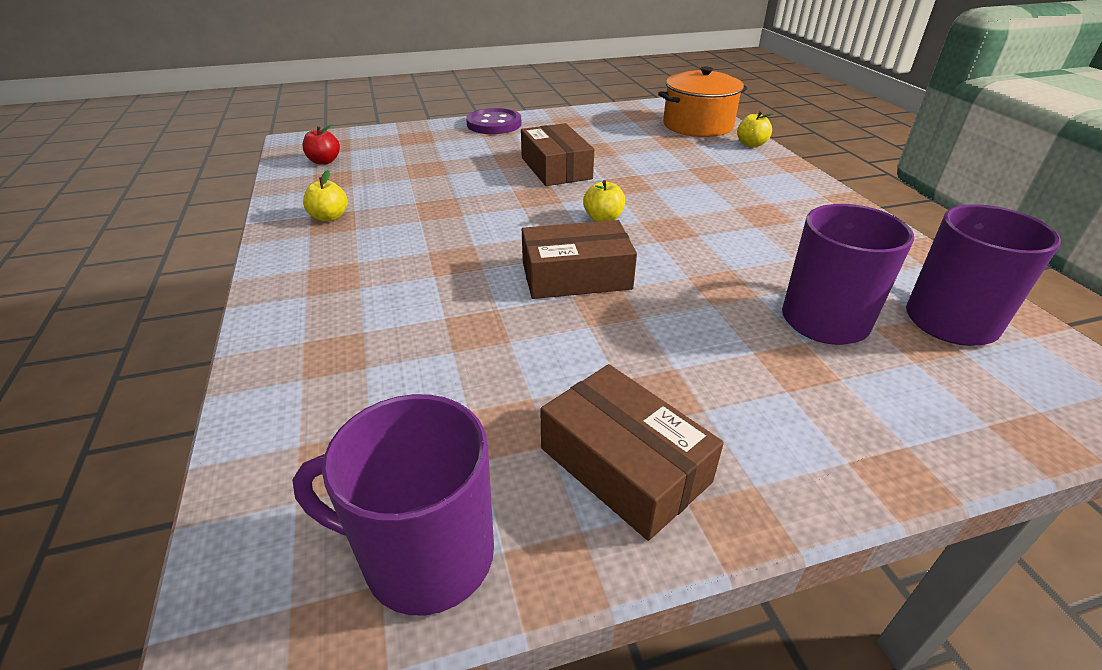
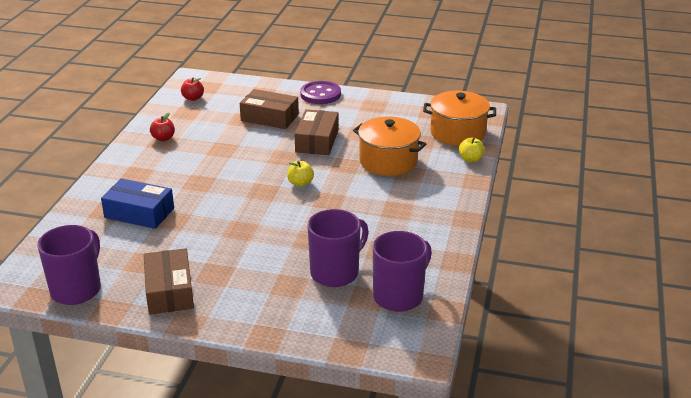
camera: 30 degrees right, 5 degrees down
purple mug [292,394,494,615] -> purple mug turned 75 degrees clockwise [37,225,101,305]
yellow apple [303,170,348,222] -> red apple [150,113,175,141]
brown box [522,220,637,299] -> brown box moved to [240,89,299,129]
none -> blue box [101,178,174,229]
none -> orange pot [353,116,426,176]

